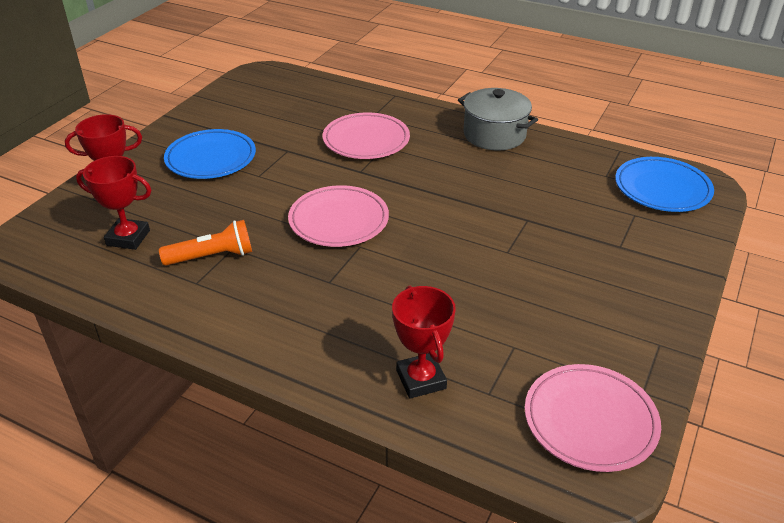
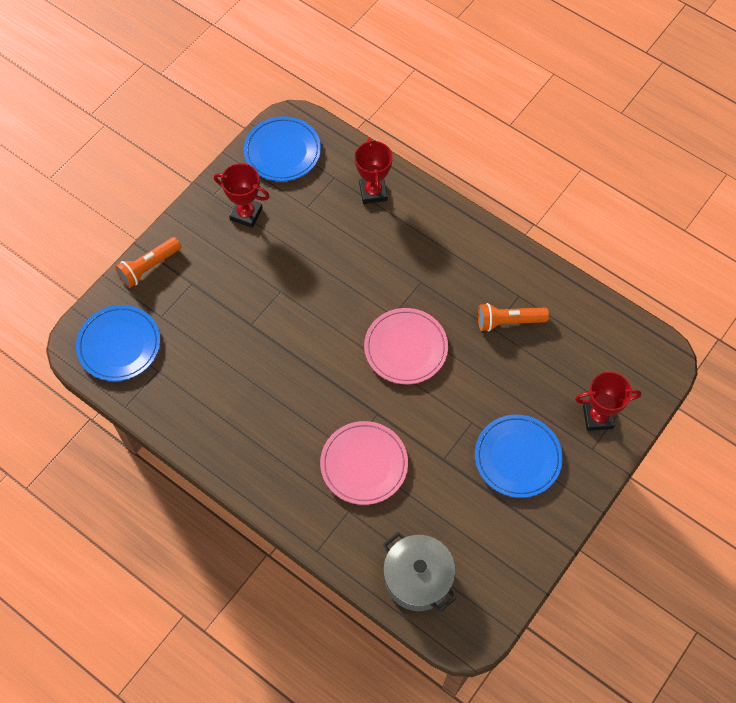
camera: 170 degrees left, 25 degrees up
red trophy [76,156,151,250] -> red trophy moved to [214,163,270,228]
grey pot [458,88,538,150] -> grey pot moved to [383,532,456,612]
pink plate [525,364,661,472] -> blue plate [244,116,321,181]
none -> orange flashlight [115,237,181,288]

